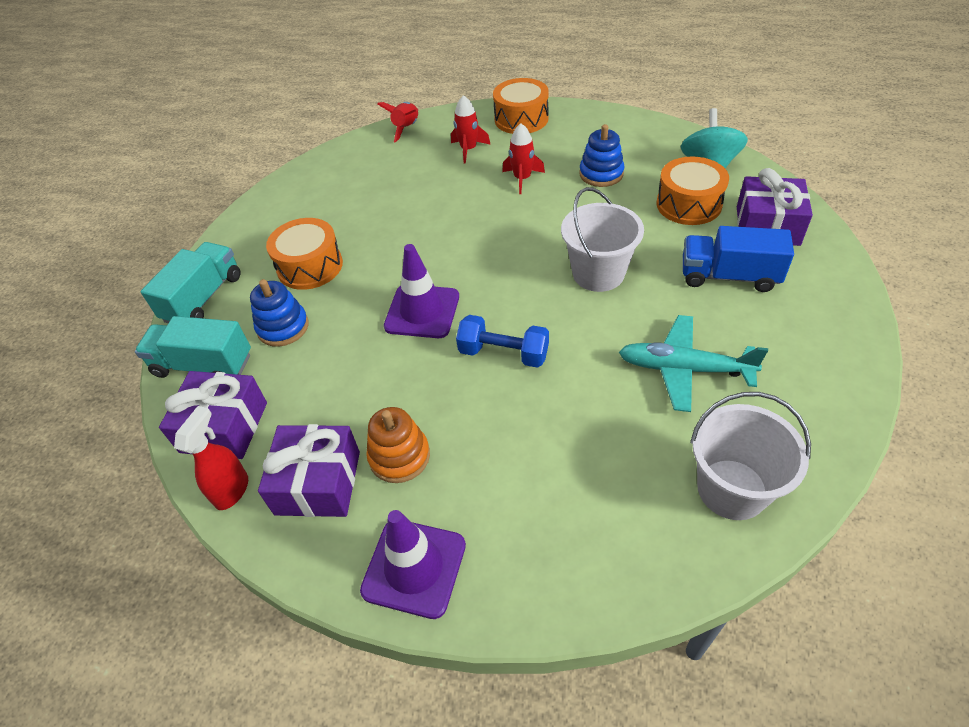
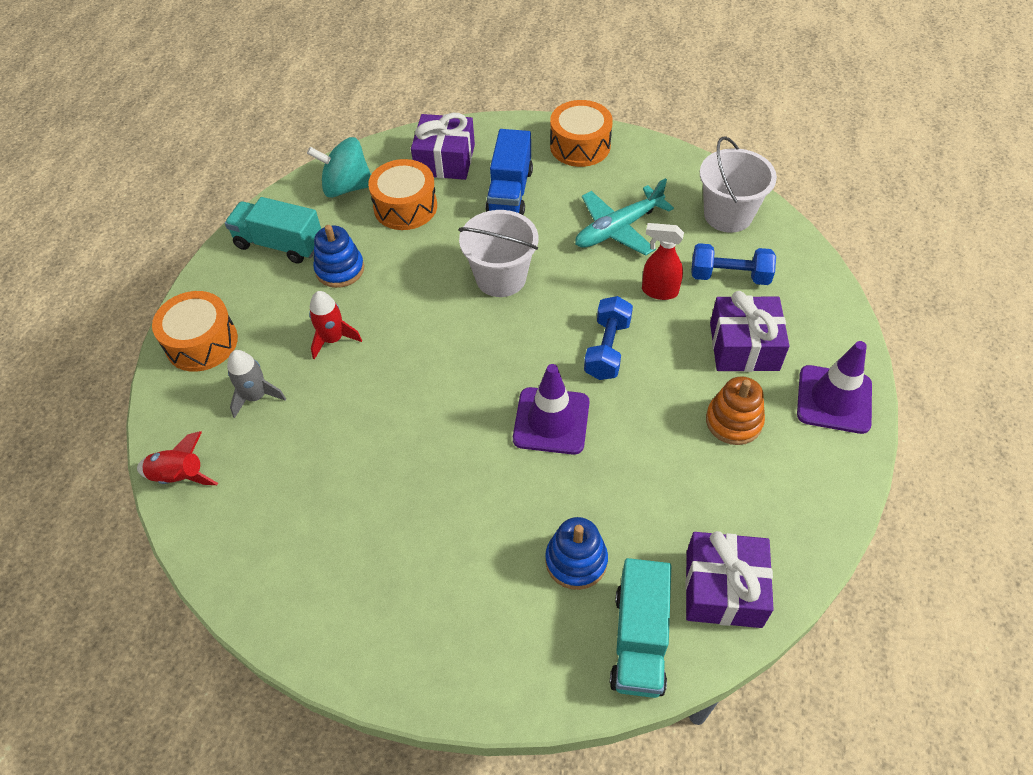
camera: 95 degrees left, 5 degrees up
turquoise truck [141,242,240,323] -> turquoise truck moved to [225,197,321,264]
red spray bottle [174,406,248,510] -> red spray bottle moved to [642,223,684,300]
purple gift [258,424,360,517] -> purple gift moved to [710,291,789,372]
orange drum [266,218,343,290] -> orange drum moved to [550,100,613,167]
red rocket [451,95,491,164] -> grey rocket [227,350,286,418]
turquoise plane [619,315,768,412] -> turquoise plane turned 45 degrees clockwise [575,178,674,256]
none -> blue dumbbell [691,243,776,285]

